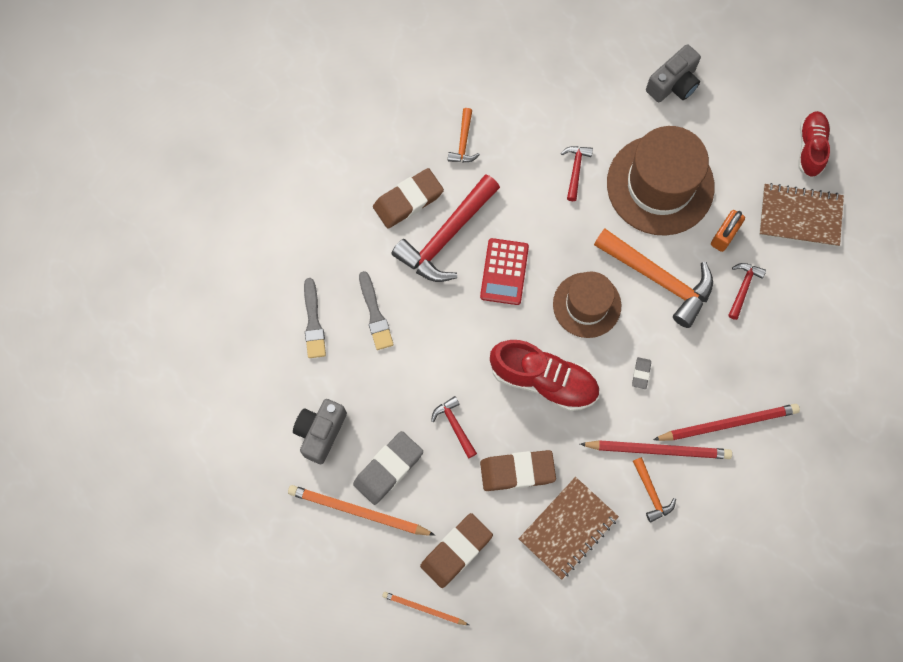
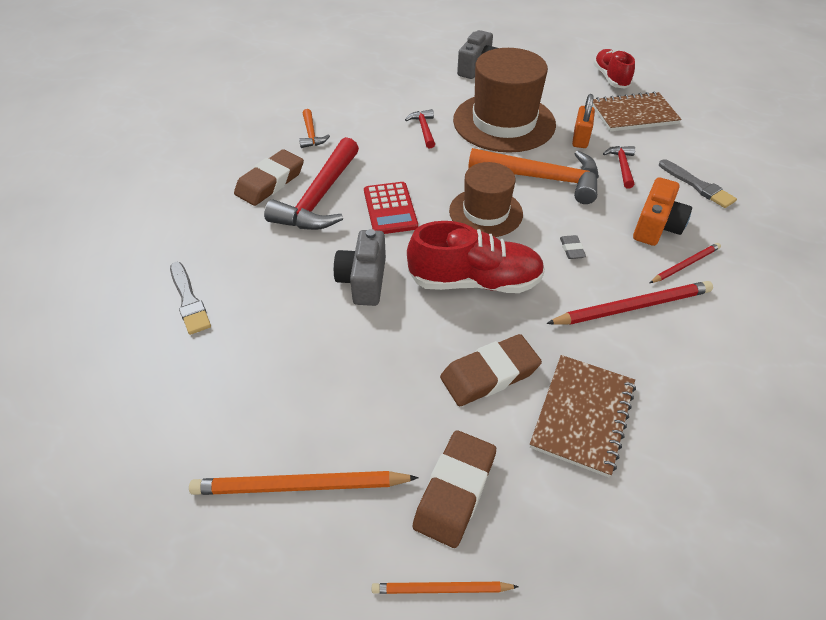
camera: 20 degrees left, 25 degrees down
grey camera [293,399,347,464] -> grey camera moved to [334,229,386,306]
grey eraser [353,431,423,505] -> none
grey brush [359,271,394,350] -> grey brush moved to [659,159,737,208]
red hammer [431,396,477,459] -> none
orange hammer [633,457,676,522] -> none
red pencil [653,404,800,441] -> red pencil [650,243,721,283], size x0.58
none -> orange camera [633,177,692,246]

